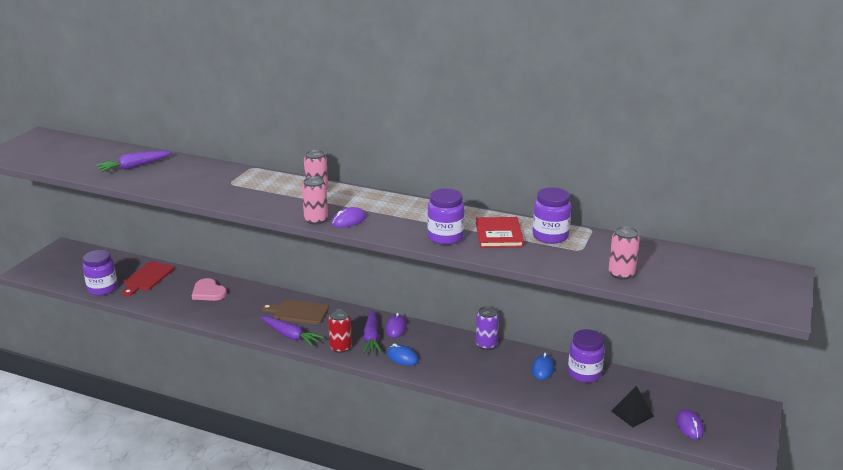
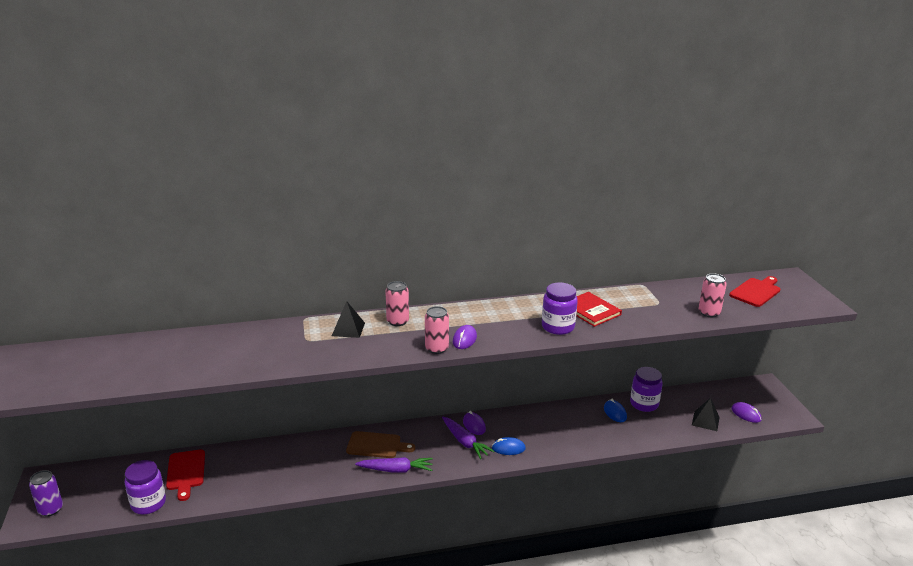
camera: 35 degrees left, 0 degrees up
purple carrot [95,151,172,172] -> none
pink heart [192,278,227,301] -> none
brown cutting board [261,300,329,324] -> brown cutting board turned 150 degrees counterclockwise [346,431,415,458]
red can [328,309,352,353] -> none
purple can [476,306,499,350] -> purple can moved to [29,470,63,516]
purple jar [533,187,571,244] -> none
none -> black pyramid [332,301,365,338]
none -> red cutting board [729,276,781,307]

